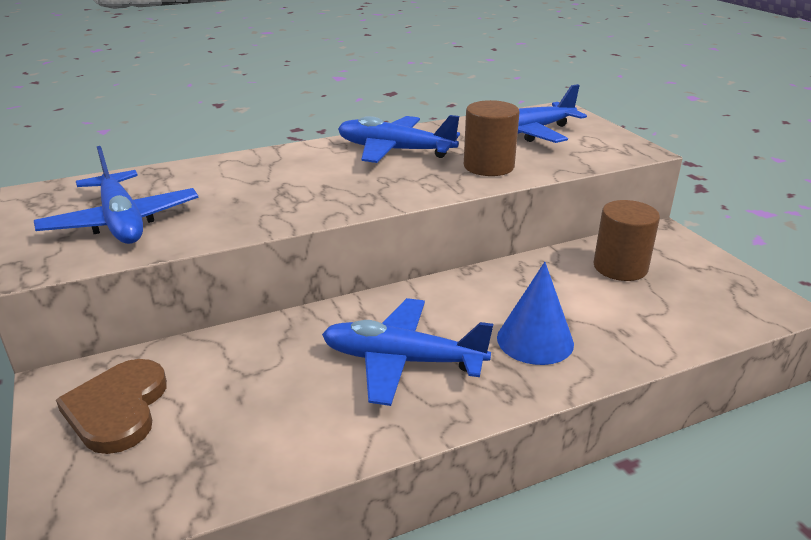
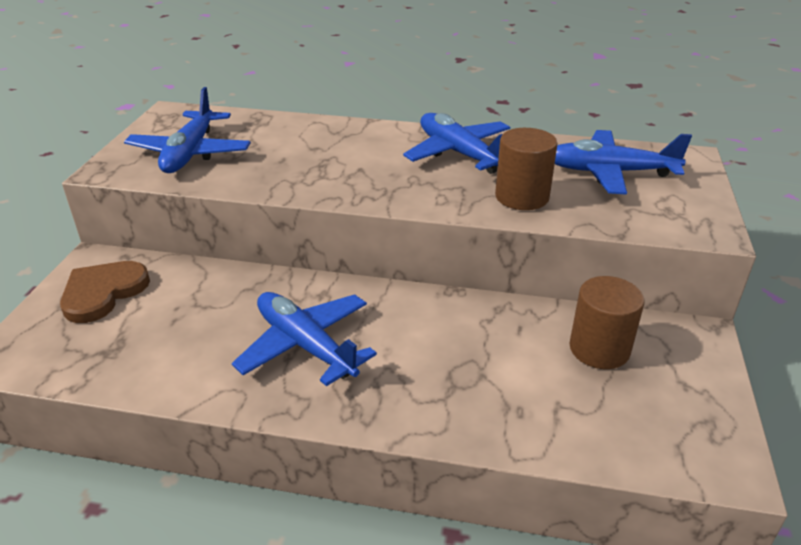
camera: 35 degrees right, 5 degrees up
blue cone [497,262,574,365] -> none

